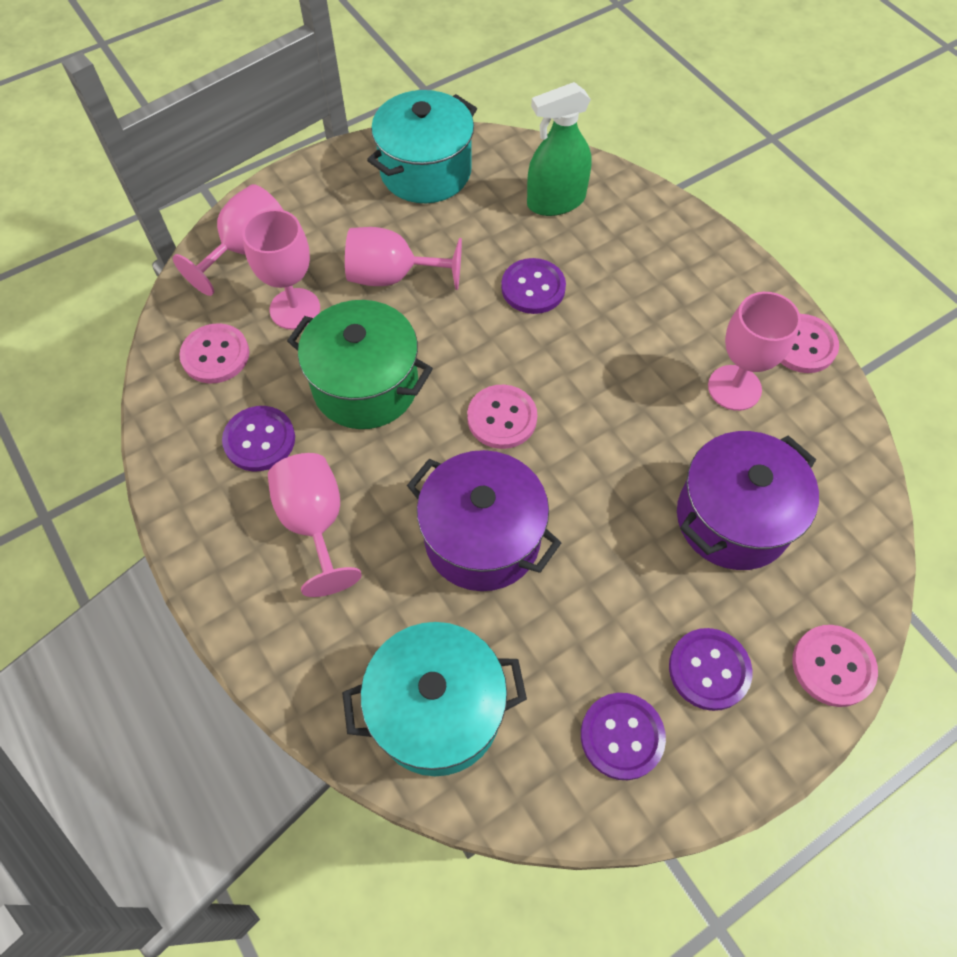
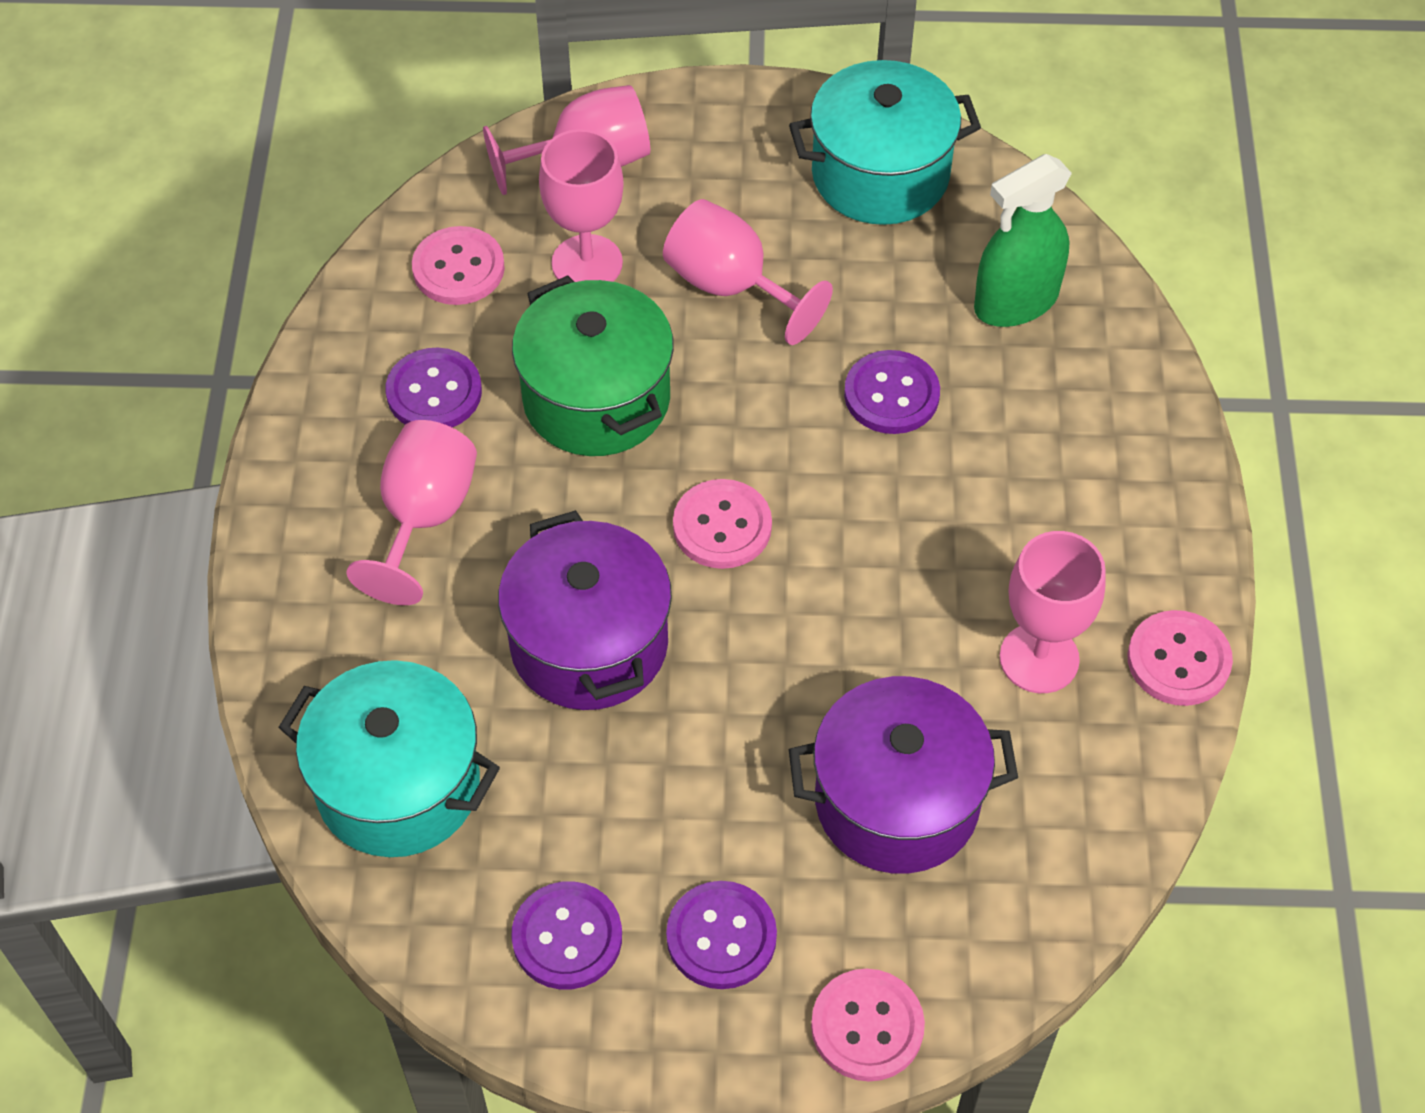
camera: 35 degrees right, 5 degrees down
green spray bottle [527,82,592,216] -> green spray bottle turned 45 degrees counterclockwise [974,154,1072,327]

